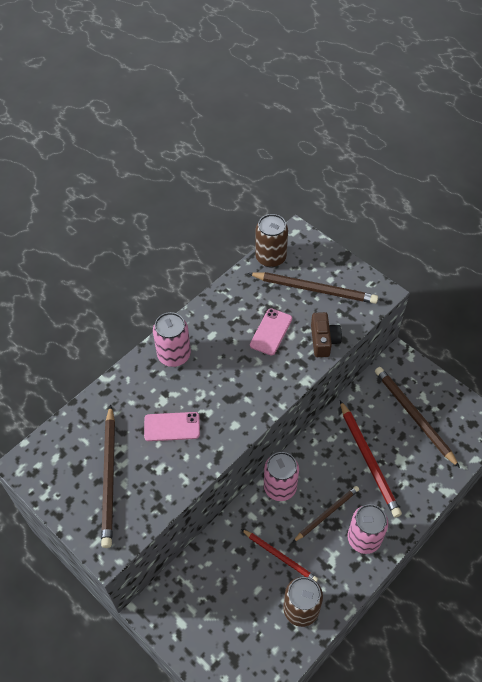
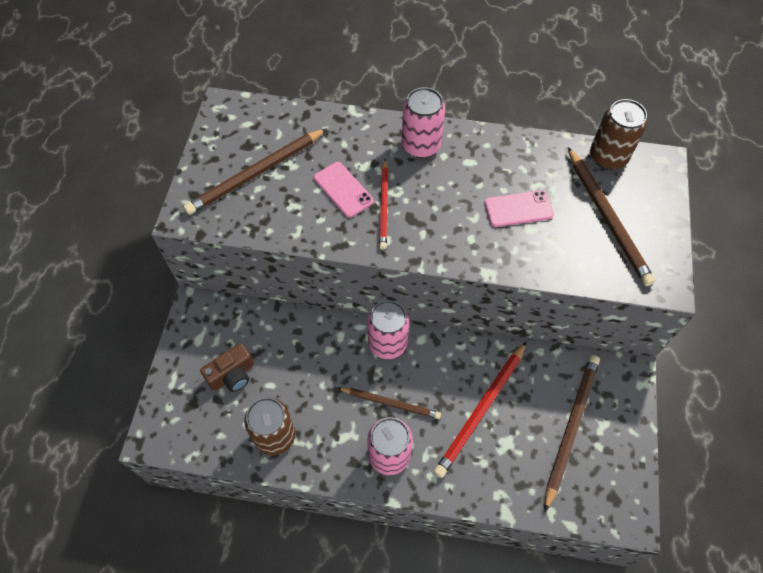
camera: 55 degrees right, 5 degrees up
red pencil [241,529,318,582] -> red pencil moved to [379,159,388,250]
brown camera [311,312,342,357] -> brown camera moved to [200,343,254,392]

